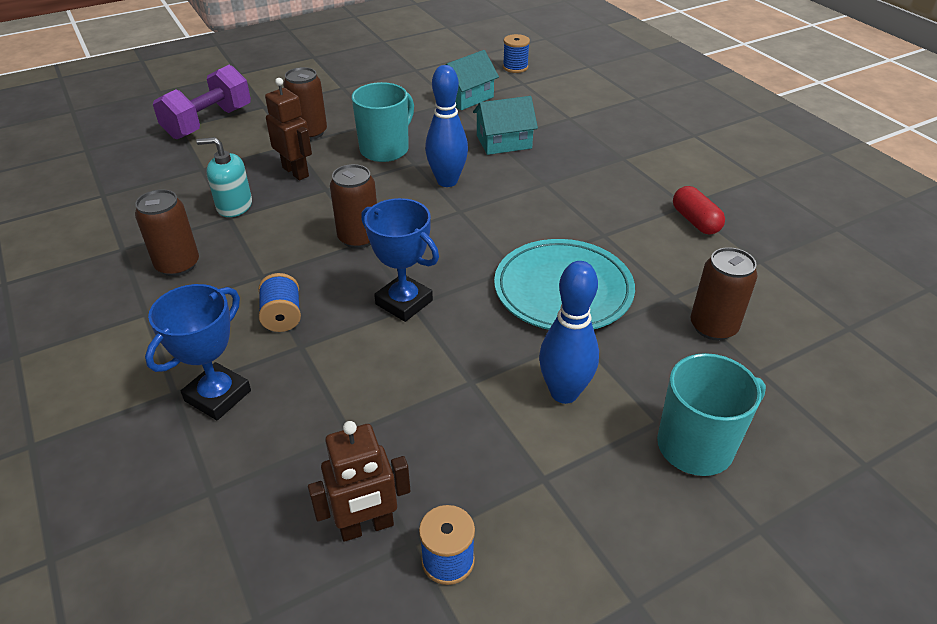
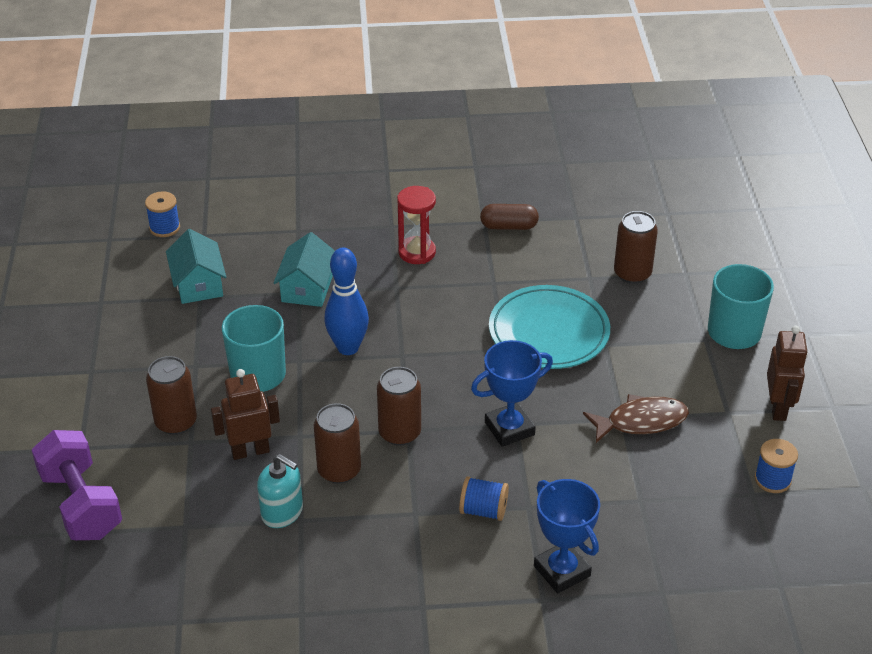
camera: 65 degrees left, 0 degrees up
brown can [135,189,199,276] -> brown can moved to [314,403,361,484]
turquoise soap dispenser [196,137,252,217] -> turquoise soap dispenser turned 90 degrees counterclockwise [257,454,303,528]
brown robot [308,421,410,542] -> brown robot moved to [767,326,808,421]
blue bowling pin [539,261,599,404] -> none
red capsule [673,186,725,235] -> brown capsule [480,204,539,230]
none -> red hourglass [397,186,436,264]
none -> brown fish [583,394,689,443]

